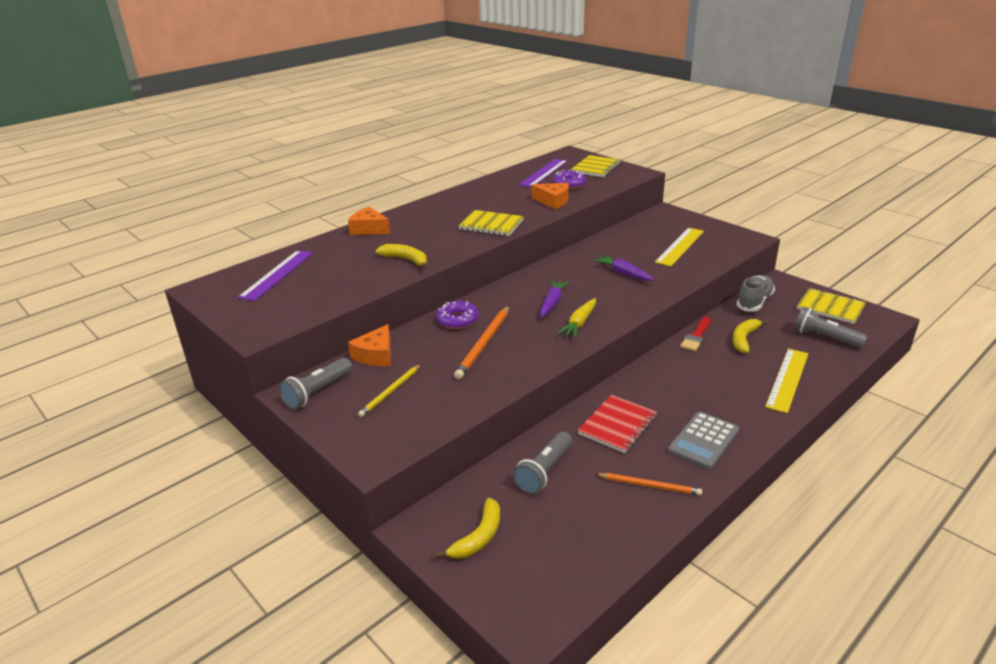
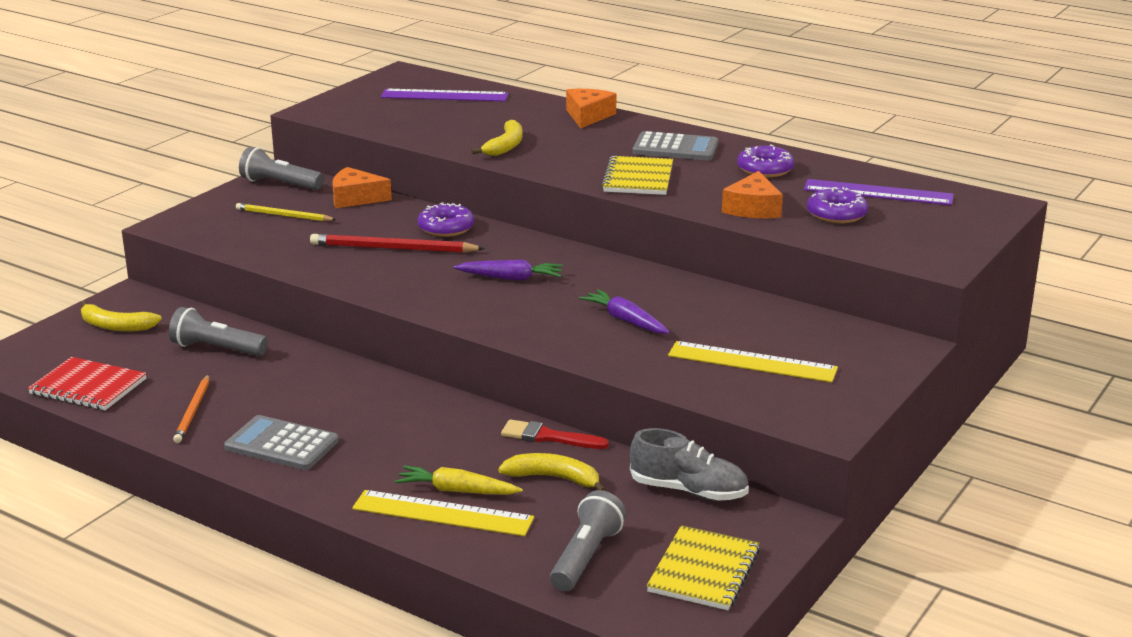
camera: 75 degrees right, 5 degrees down
orange pencil [454,306,509,379] -> red pencil [310,234,485,253]
yellow carrot [557,298,596,338] -> yellow carrot moved to [395,466,523,495]
yellow notebook [571,155,621,177] -> none
red notebook [578,395,657,453] -> red notebook moved to [28,357,147,410]
purple carrot [593,255,655,281] -> purple carrot turned 75 degrees counterclockwise [579,289,670,334]
none -> grey calculator [632,131,718,160]
none -> purple donut [737,144,794,177]

